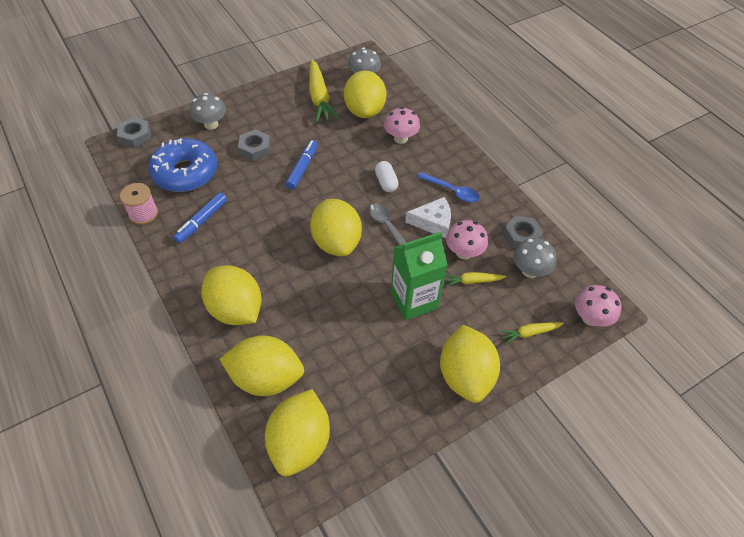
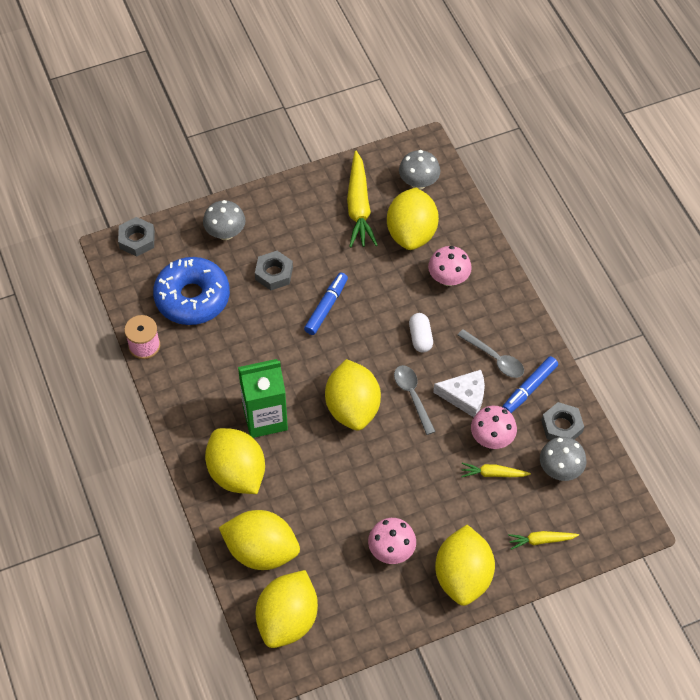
camera: 10 degrees right, 5 degrees up
blue marker [173,192,227,243] -> blue marker moved to [502,356,558,413]
green carton [391,232,447,320] -> green carton moved to [238,359,288,438]
blue spoon [417,172,480,203] -> grey spoon [457,329,524,378]
pink mushroom [575,285,621,327] -> pink mushroom moved to [368,518,416,564]

